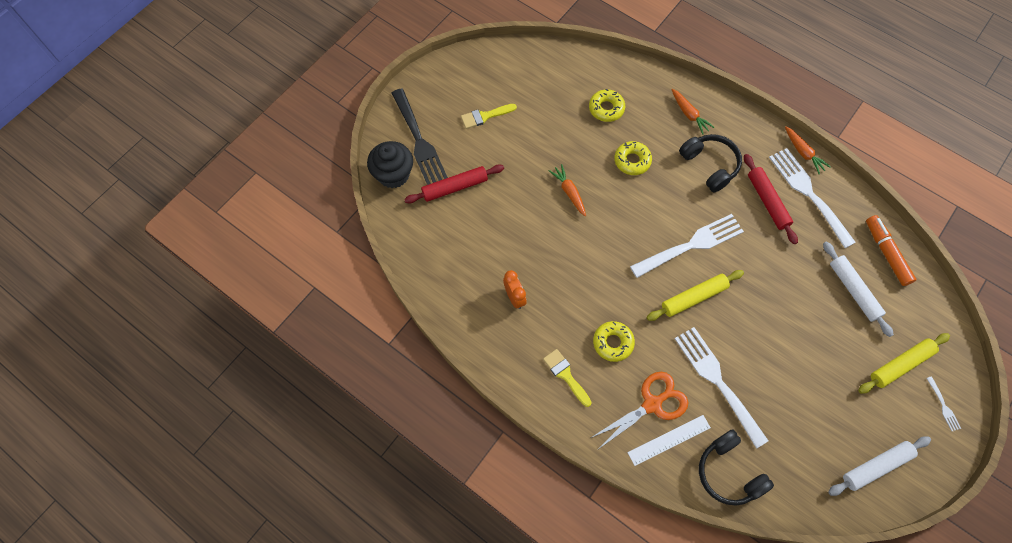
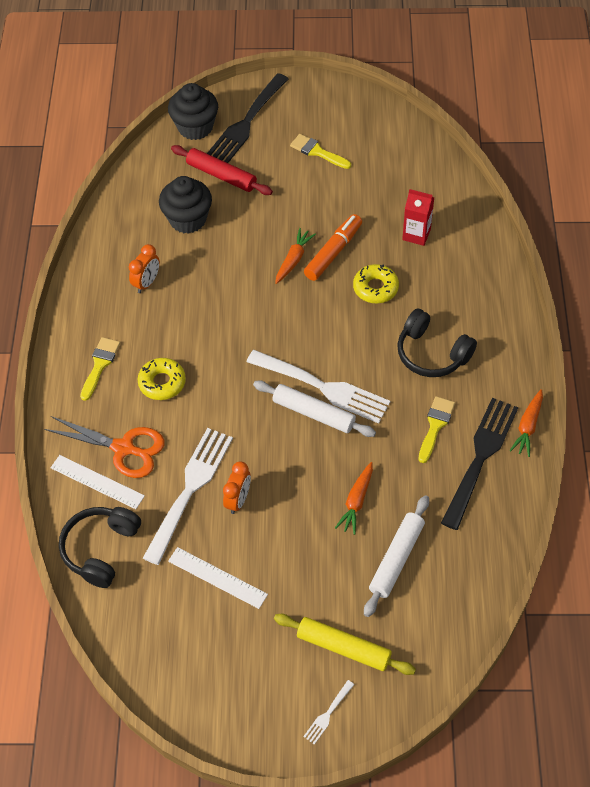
camera: 55 degrees right, 10 degrees down
yellow donut [589,89,625,122] -> red carton [402,189,435,246]
yellow rolling pin [647,270,744,321] -> none
orange carrot [672,89,714,135] -> orange carrot moved to [335,462,373,535]
black headphones [679,134,742,192] -> black headphones turned 105 degrees clockwise [397,308,477,377]
red rolling pin [744,154,798,244] -> yellow brush [418,396,455,463]
white fork [769,148,856,248] -> black fork [441,398,518,530]
white rolling pin [828,436,931,496] -> white rolling pin moved to [253,380,376,437]
orange marker [866,215,916,286] -> orange marker moved to [304,214,362,281]
none -> black cupcake [159,176,212,234]
none -> white ruler [168,547,268,609]
none -> orange clock [223,461,251,514]

